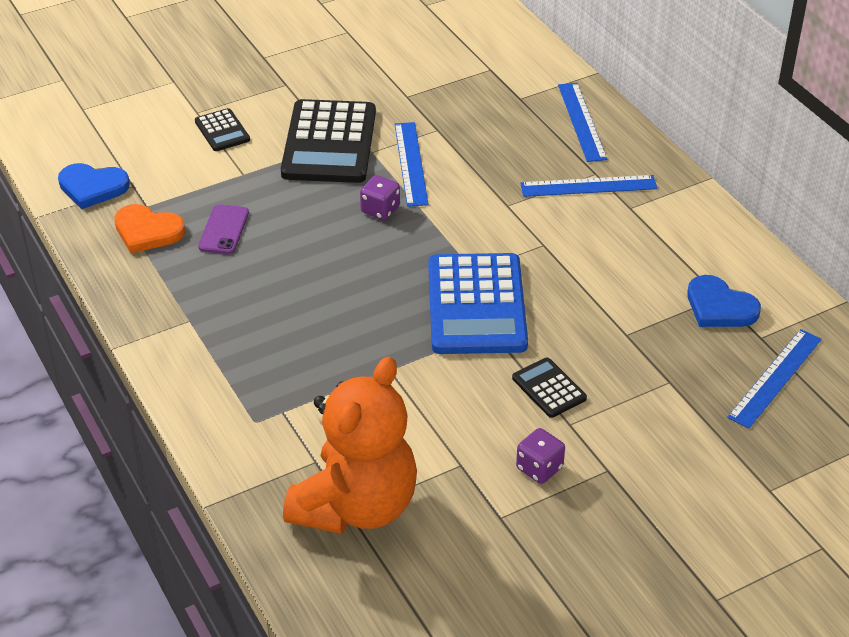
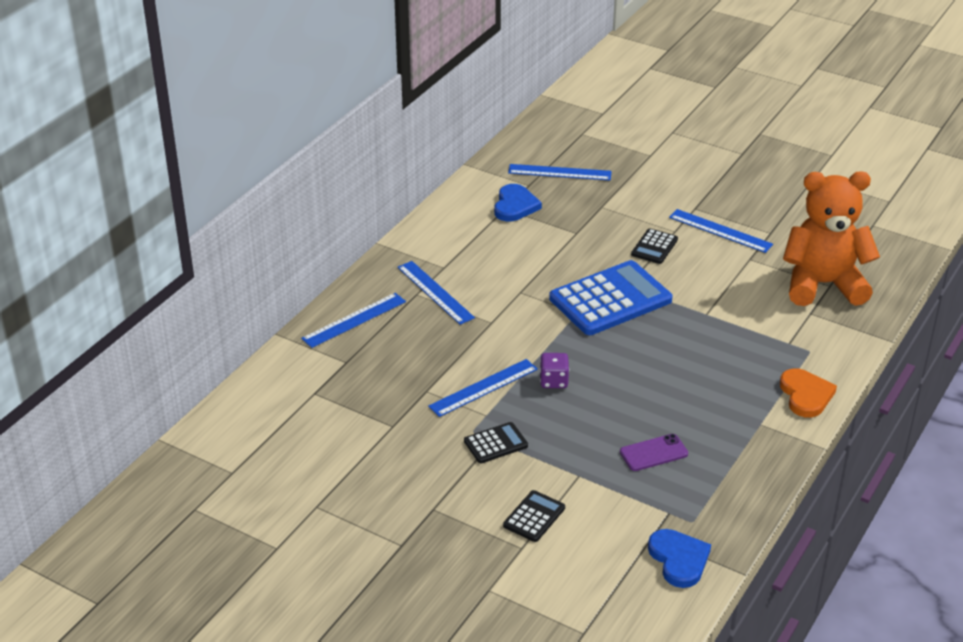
camera: 120 degrees left, 5 degrees down
orange heart [114,204,185,253] -> orange heart moved to [780,368,837,418]
black calculator [281,99,376,183] -> black calculator [464,422,528,463], size x0.47
purple dice [516,428,565,484] -> blue ruler [669,209,773,253]

